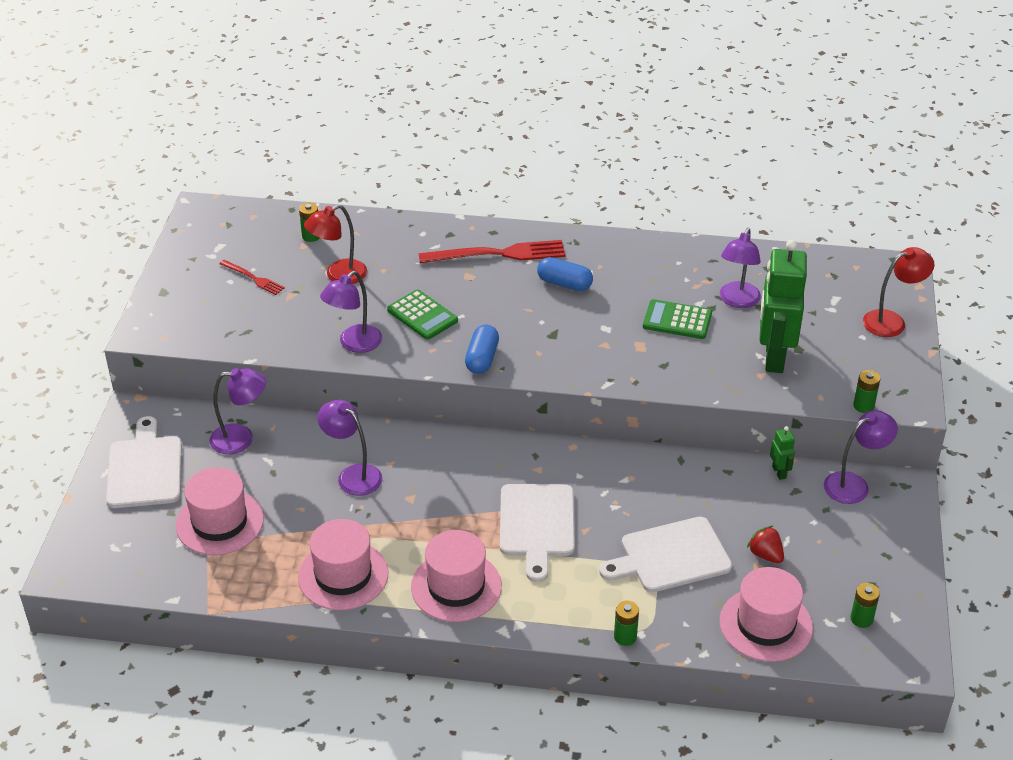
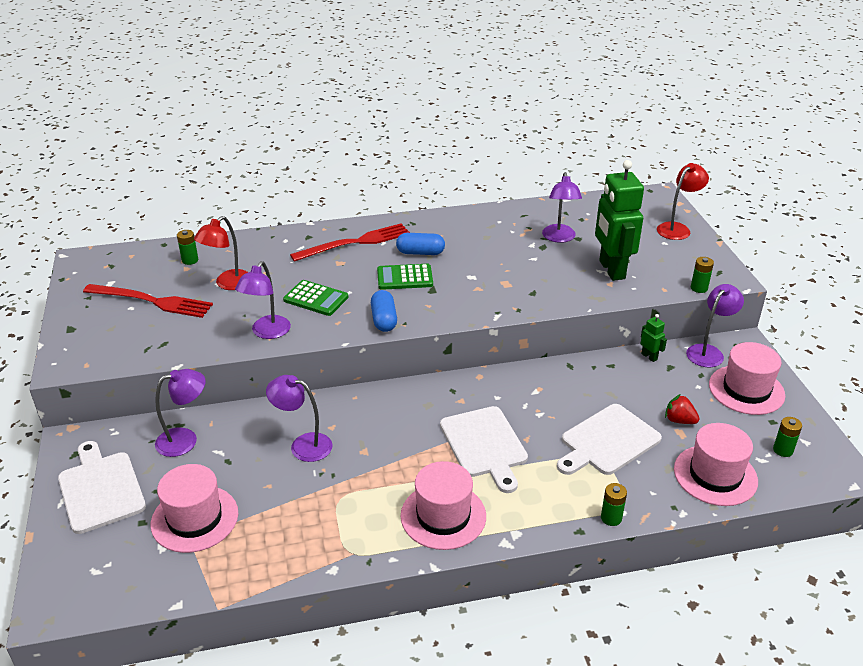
camera: 20 degrees left, 5 degrees down
red fork [219,260,285,295] -> red fork [83,284,213,318], size x1.90
pink hat [298,519,388,610] -> pink hat moved to [709,342,785,415]
green calculator [643,299,712,339] -> green calculator moved to [377,264,433,290]

